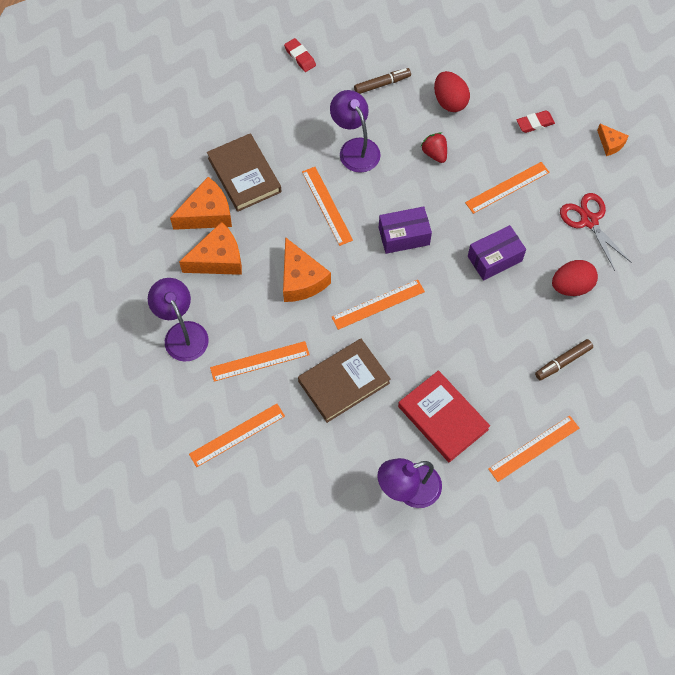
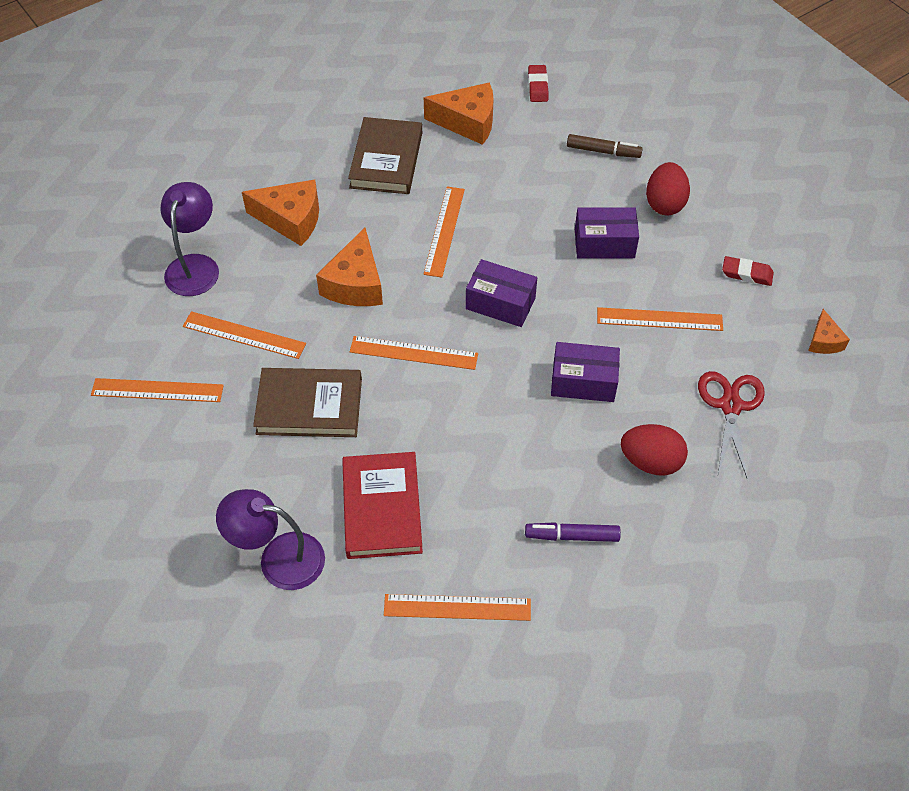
camera: 35 degrees right, 10 degrees down
orange cheese [170,177,232,230] -> orange cheese moved to [424,82,494,145]
purple lamp [330,90,381,173] -> none
red strawberry [421,132,447,163] -> purple box [575,207,639,259]
brown marker [535,339,593,380] -> purple marker [525,522,621,542]

